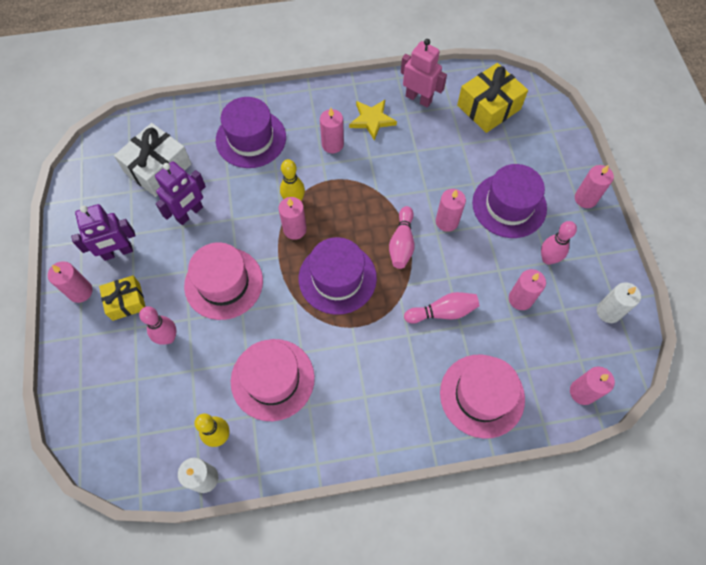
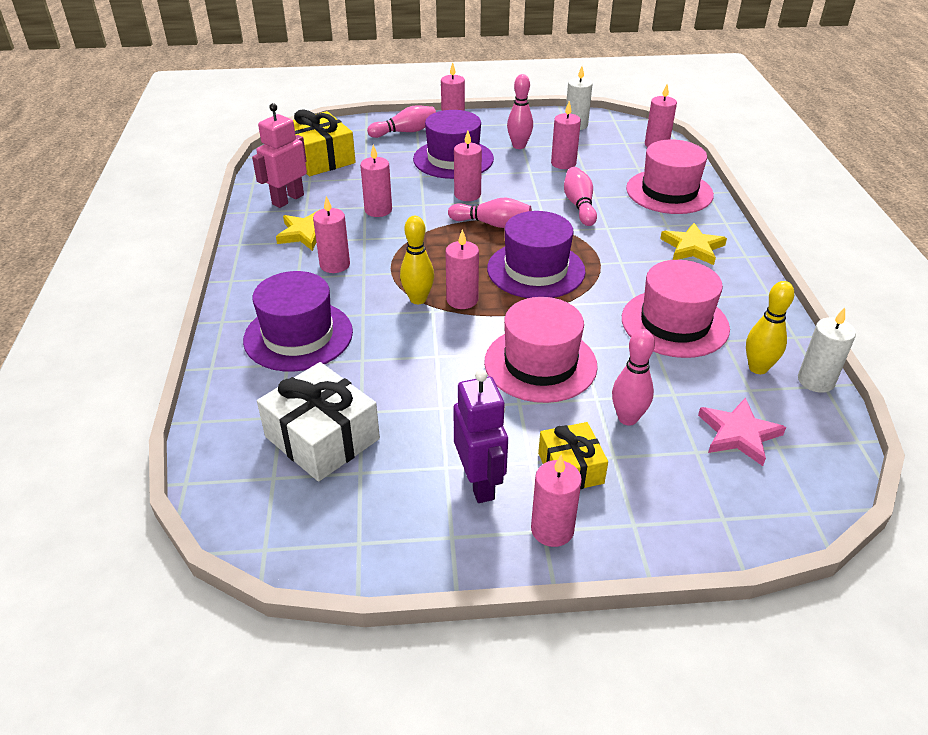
camera: 85 degrees left, 25 degrees down
purple robot [155,161,206,225] -> none
none -> pink candle [360,145,392,217]
none -> pink bowling pin [367,105,436,138]
none -> yellow star [660,223,727,265]
none -> pink star [698,397,786,466]

